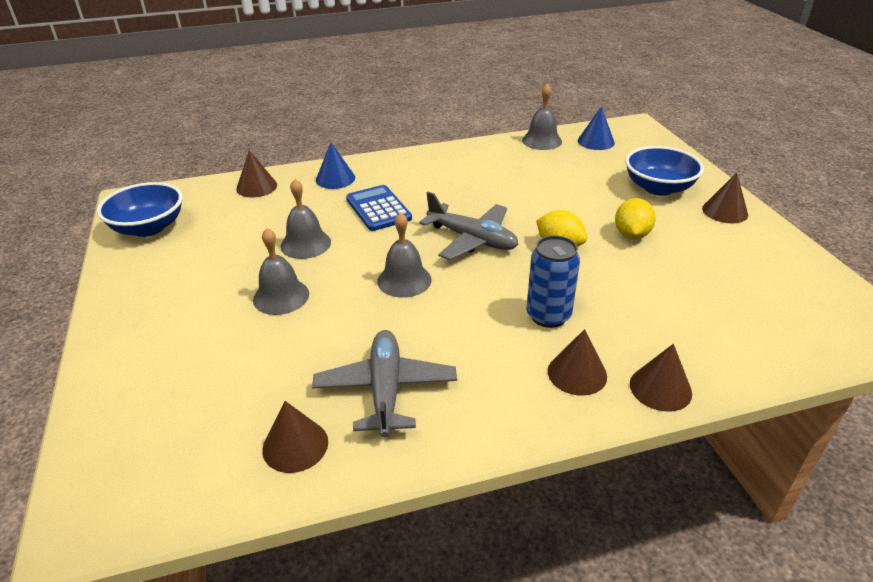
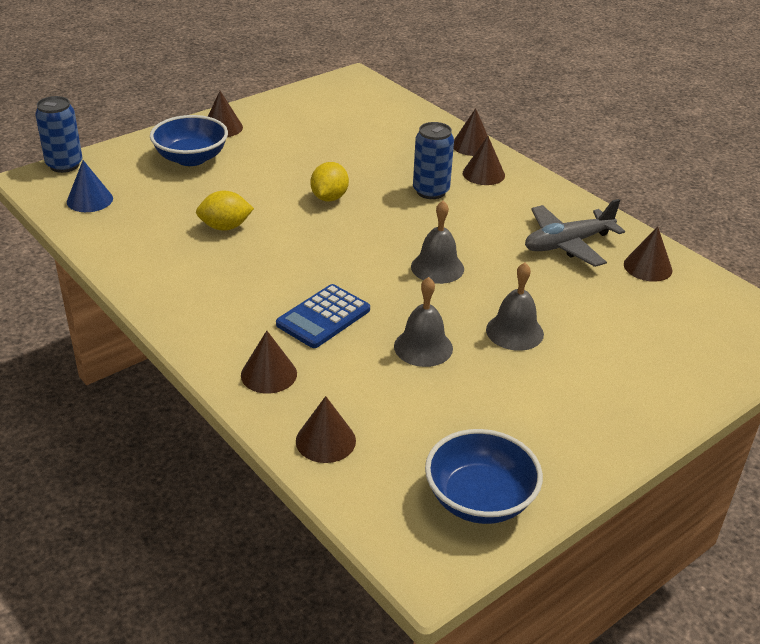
camera: 115 degrees left, 0 degrees up
blue cone [316,143,355,189] -> brown cone [241,331,297,394]
grey plane [419,192,518,260] -> none
grey bell [522,84,562,150] -> none
yellow lemon [615,198,656,239] -> yellow lemon moved to [196,191,254,231]
none -> blue can [35,96,83,173]

